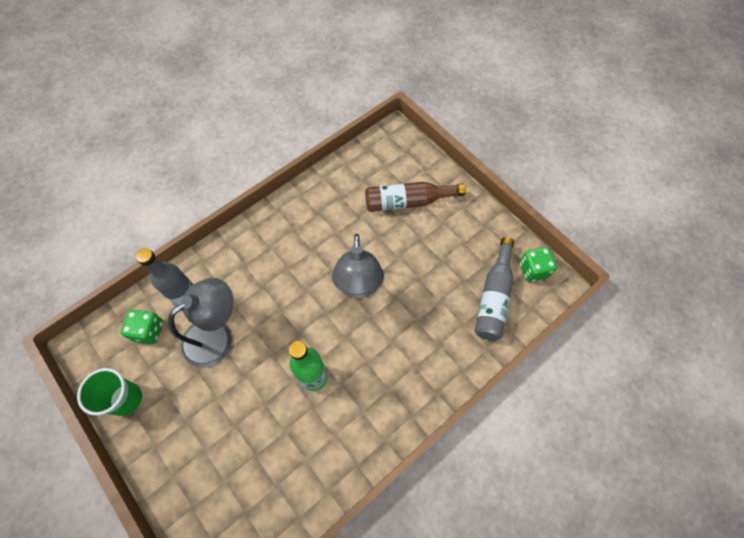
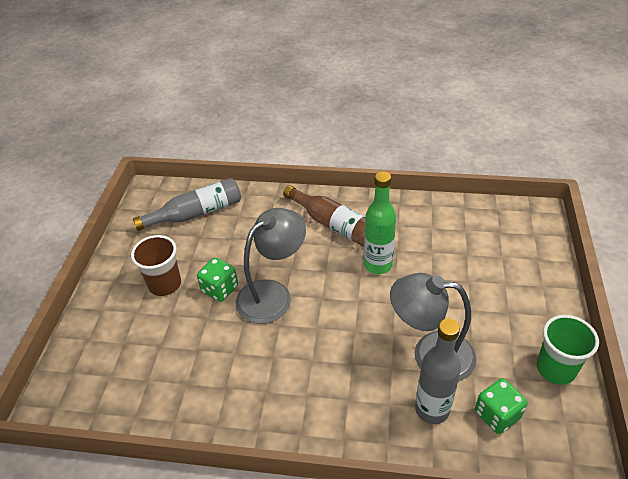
camera: 130 degrees left, 20 degrees down
brown bottle [365,182,466,212] -> brown bottle moved to [283,185,365,247]
green dice [519,247,557,282] -> green dice moved to [197,258,238,302]
none -> brown cup [131,235,181,296]

